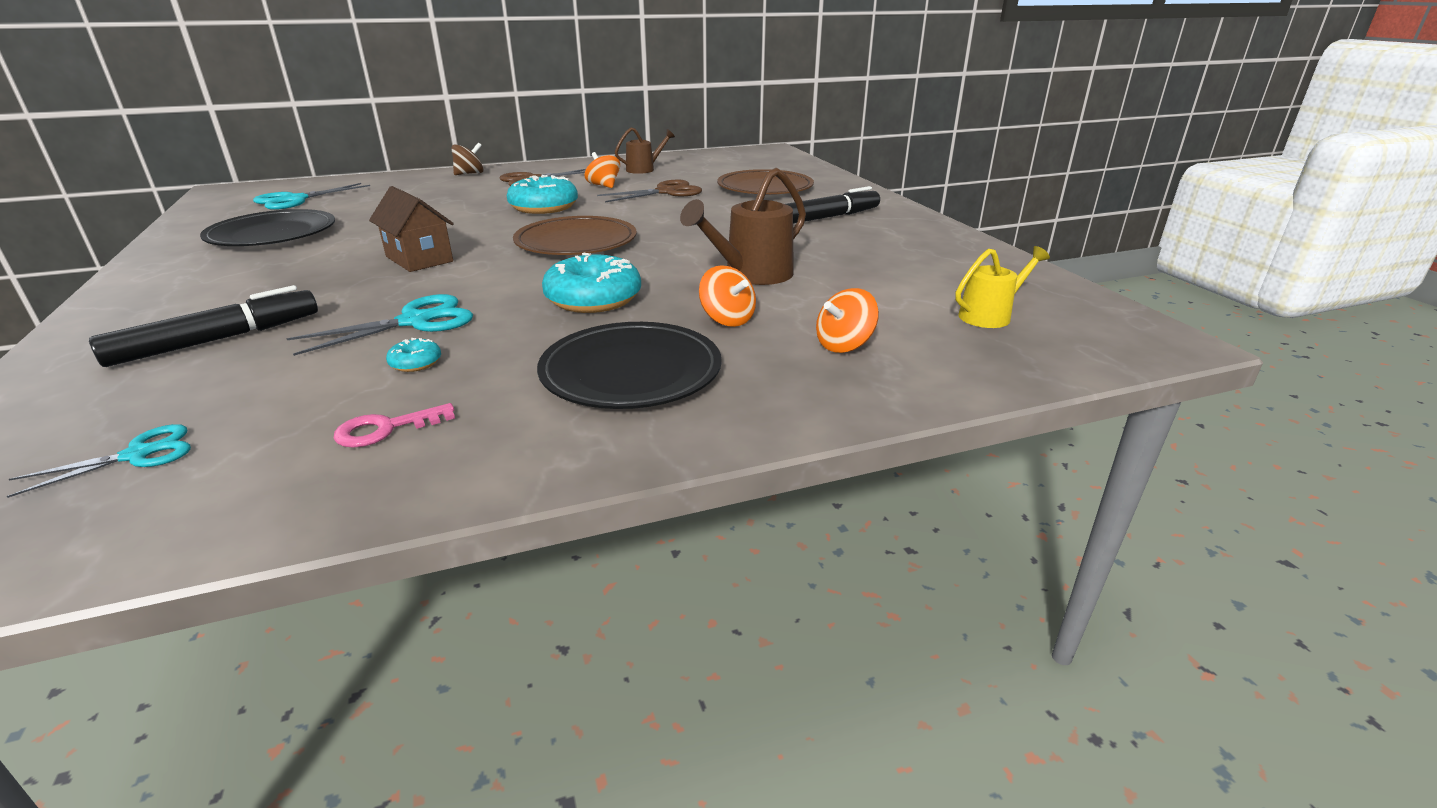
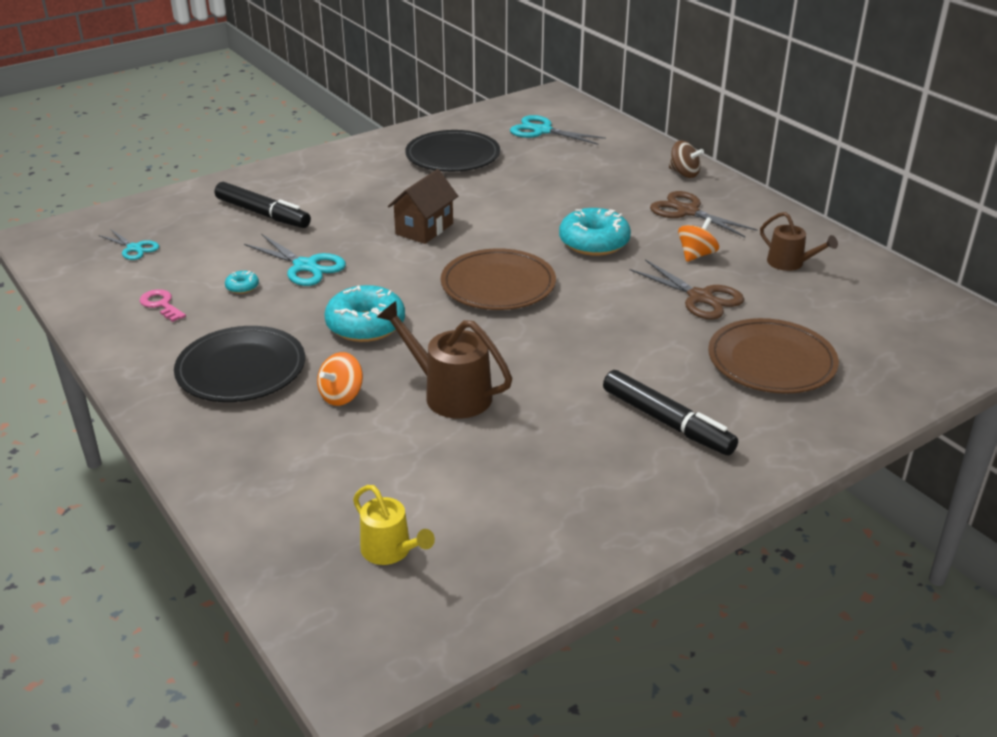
camera: 75 degrees right, 5 degrees up
orange spinning top [816,288,879,353] -> none

